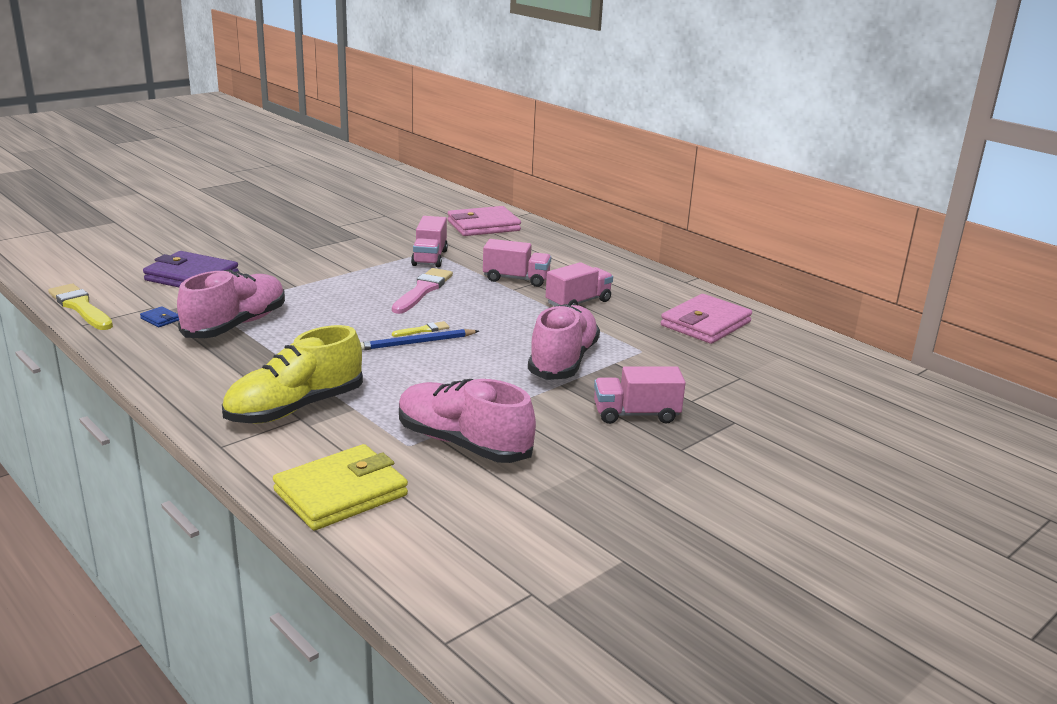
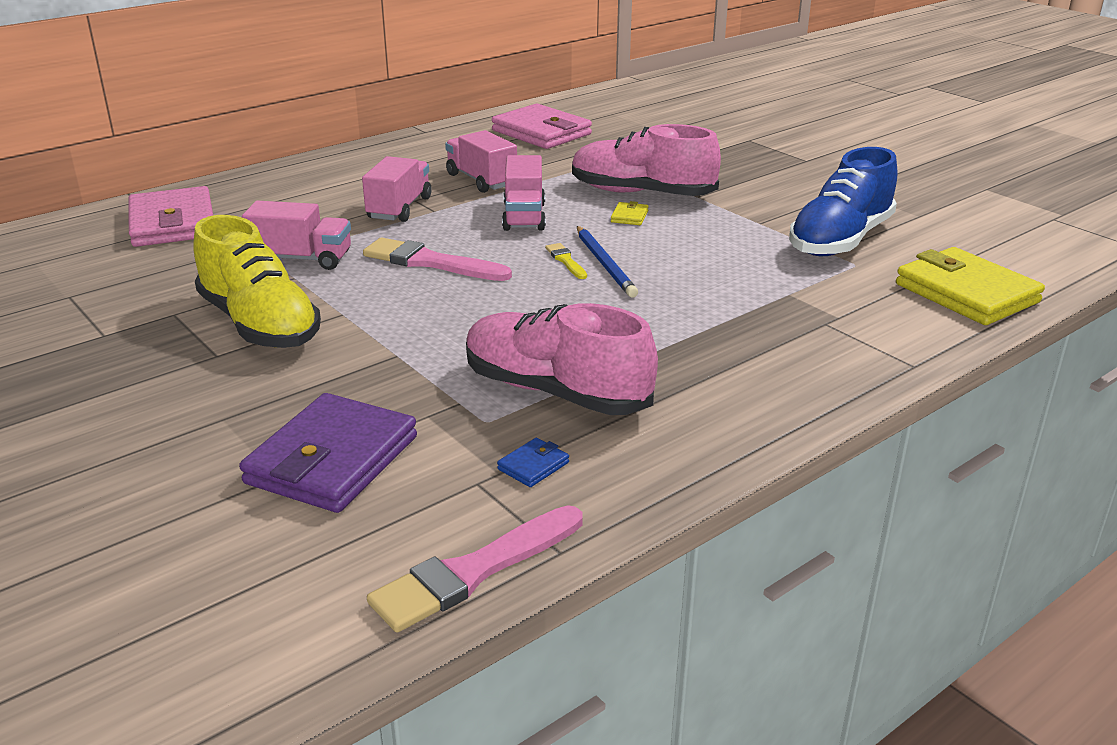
camera: 85 degrees left, 5 degrees up
yellow brush [48,284,113,330] -> pink brush [367,505,583,632]
yellow shoe [222,325,363,424] -> yellow shoe moved to [193,215,321,348]
pink shoe [399,379,536,463] -> blue shoe [789,147,897,256]
pink truck [594,366,686,424] -> pink truck moved to [502,155,546,231]
none -> yellow wallet [611,201,649,225]

